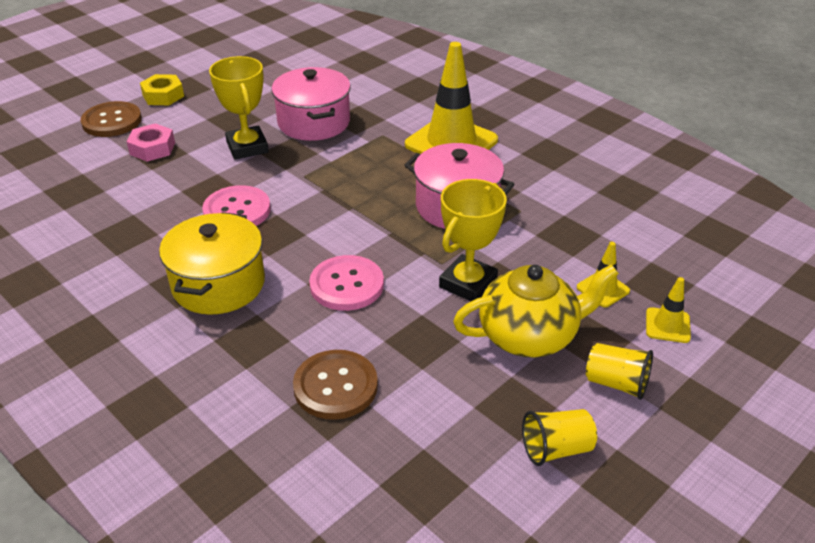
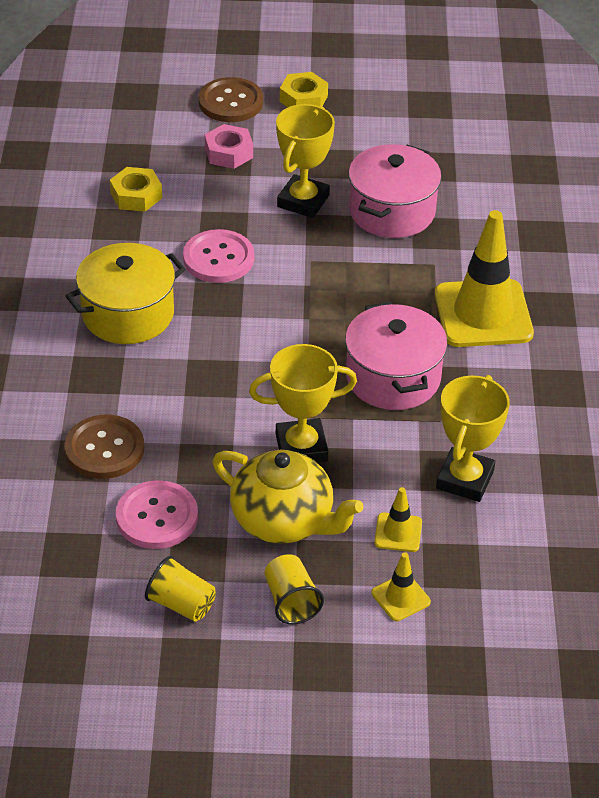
camera: 45 degrees right, 5 degrees up
pink button [309,255,384,311] -> pink button moved to [116,480,198,549]
none -> yellow nut [110,167,162,212]
none -> yellow trophy [436,375,510,502]

